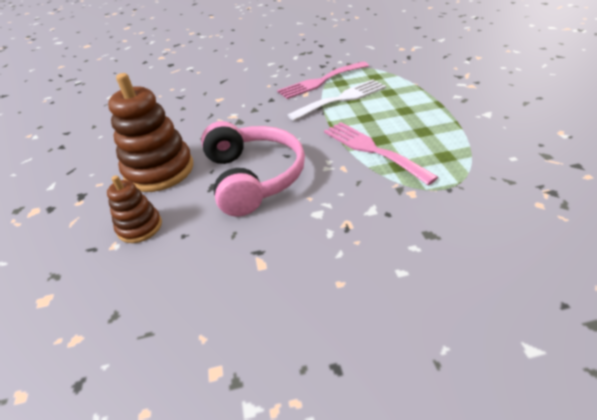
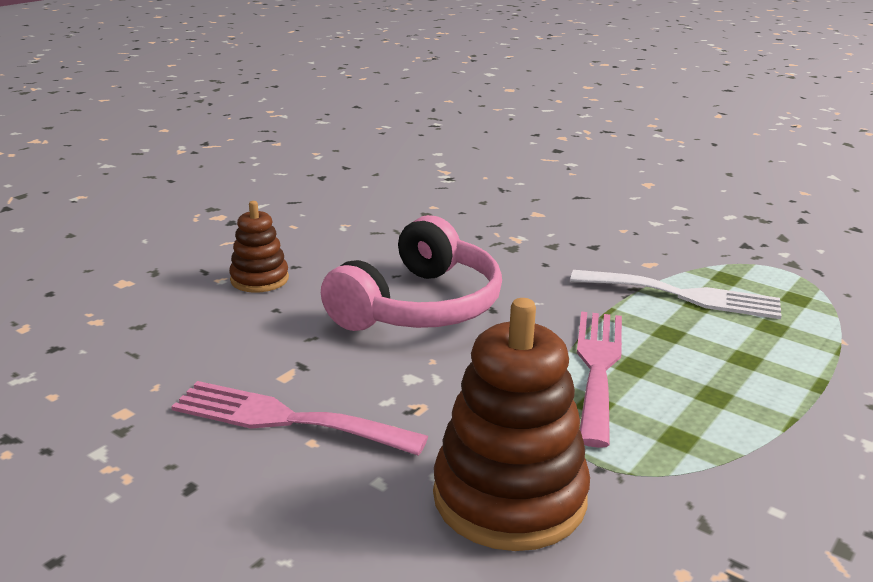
camera: 45 degrees right, 15 degrees down
brown stacking toy [108,73,193,192] -> brown stacking toy moved to [433,298,590,551]
pink fork [277,62,369,99] -> pink fork moved to [171,381,428,456]

